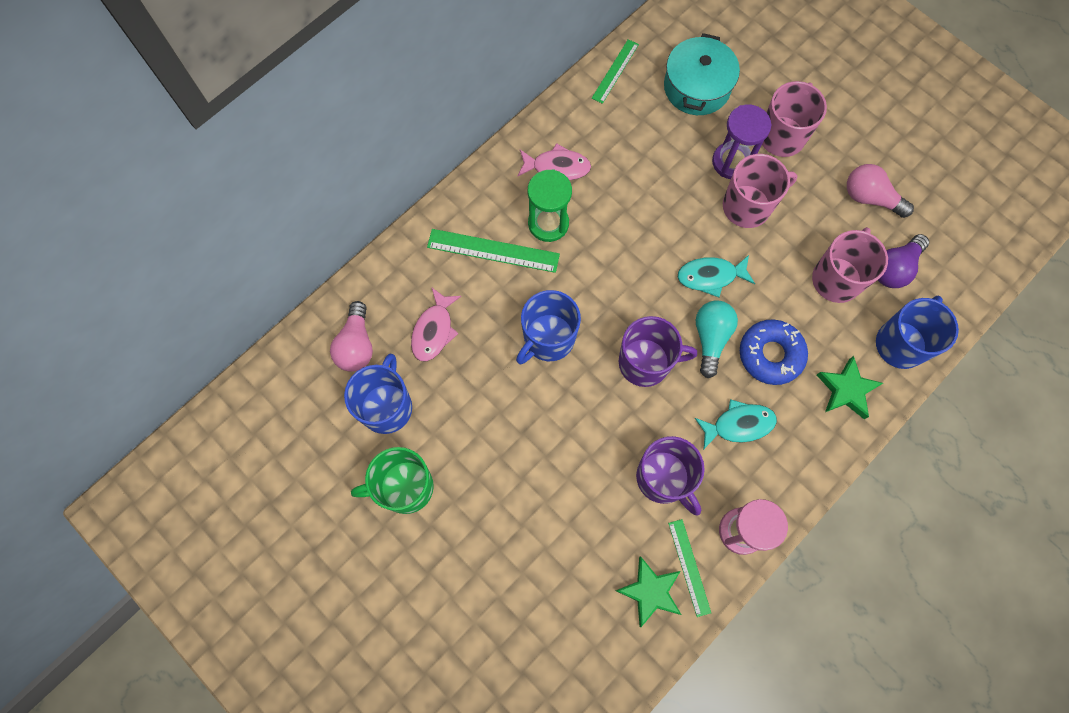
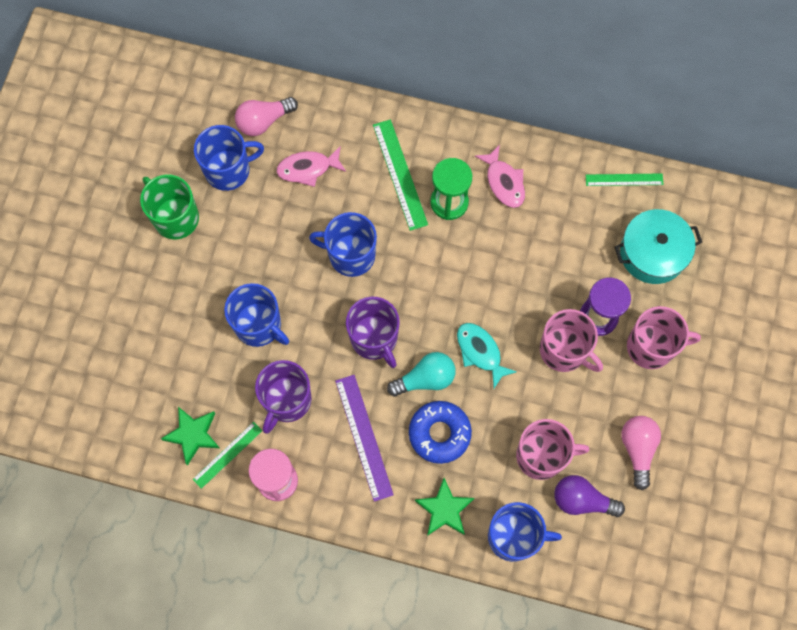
camera: 60 degrees right, 0 degrees up
turquoise fish [695,399,777,450] -> purple ruler [335,375,394,502]
none -> blue mug [224,283,289,347]

